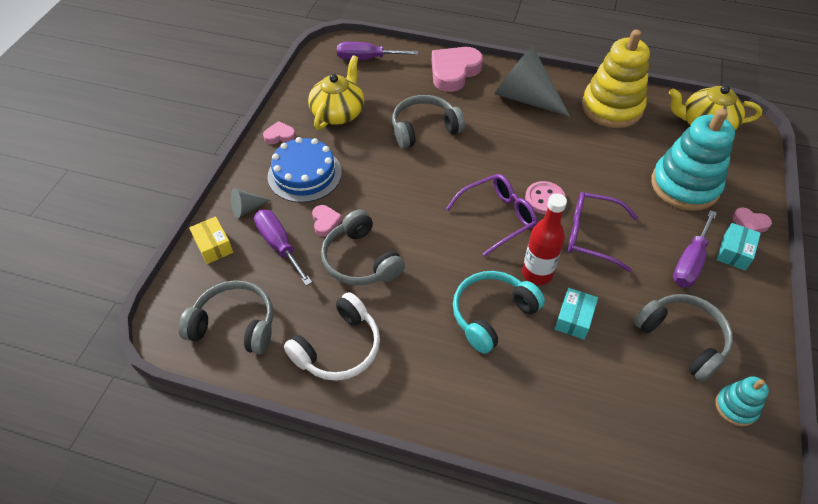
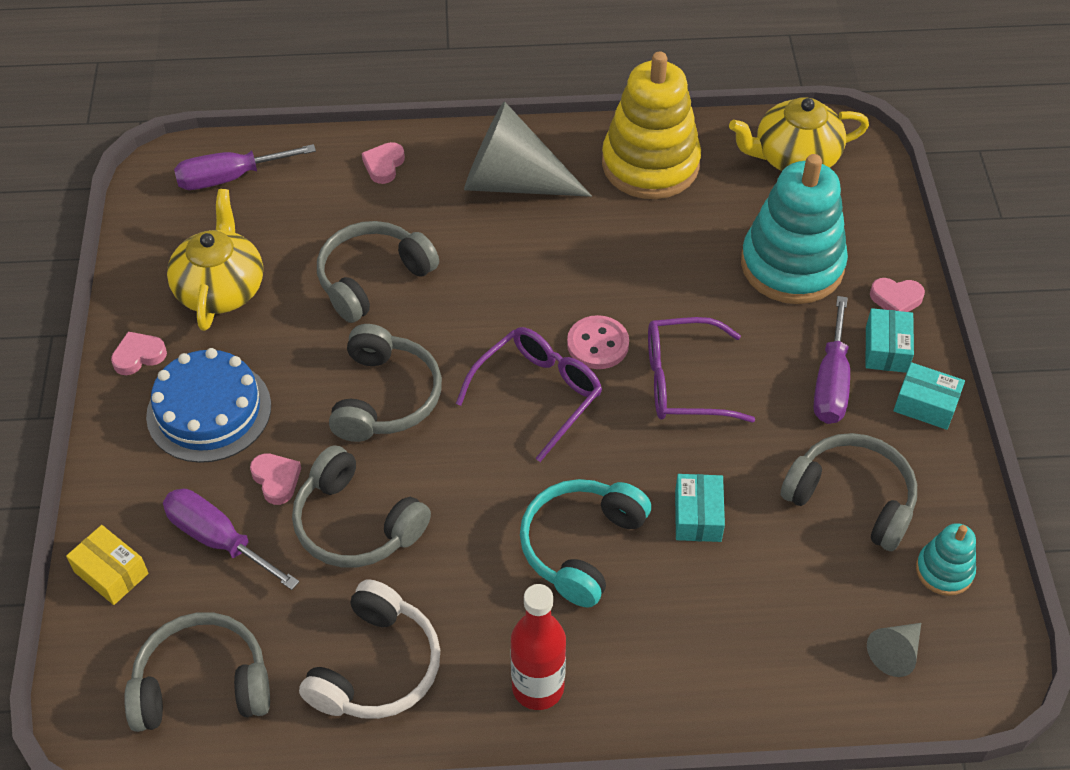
camera: 20 degrees left, 0 degrees up
grey cone [231,188,271,218] -> grey cone moved to [867,623,921,677]
pink heart [432,47,483,92] -> pink heart [362,142,405,184], size x0.48
red bottle [522,193,567,285] -> red bottle moved to [511,584,566,710]
none -> grey headphones [329,324,442,442]
none -> turquoise box [894,362,965,430]

